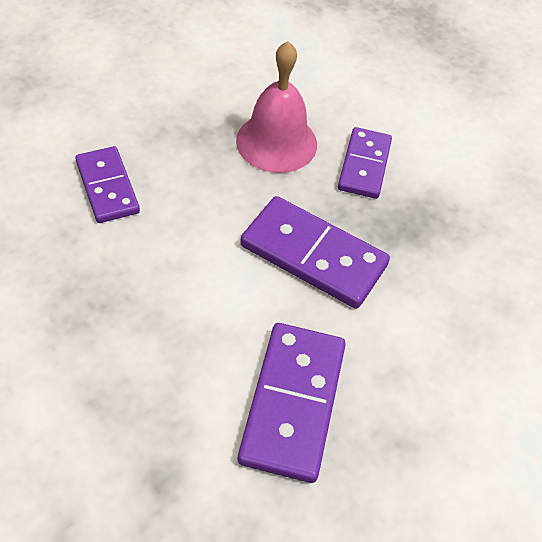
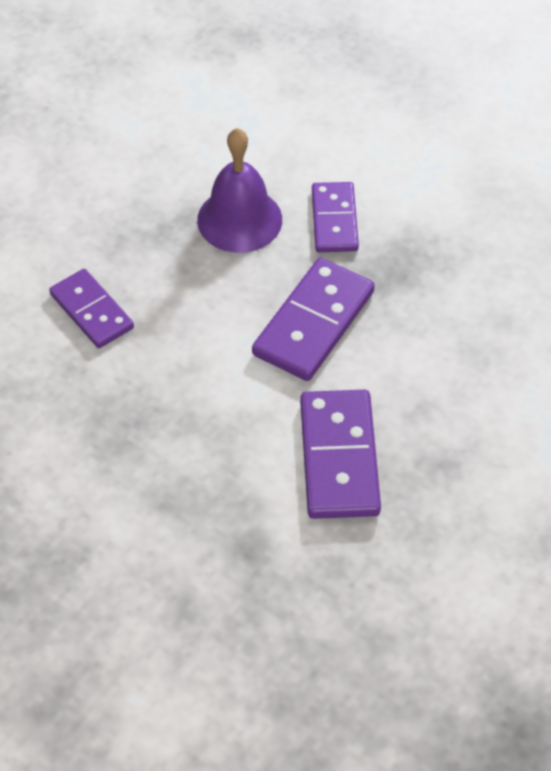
camera: 10 degrees left, 0 degrees up
pink bell [236,41,317,173] -> purple bell [197,128,282,253]
purple domino [240,196,390,309] -> purple domino turned 75 degrees counterclockwise [252,258,375,381]

